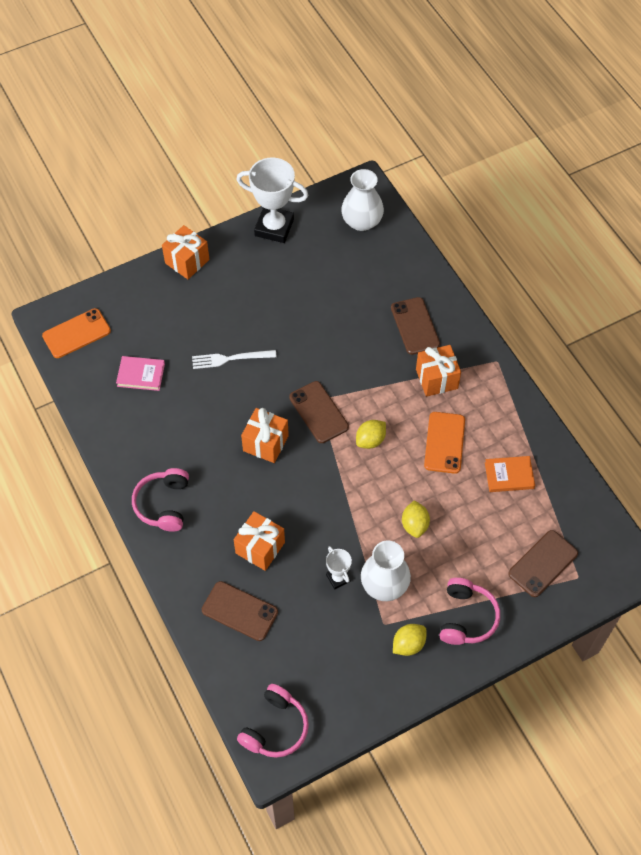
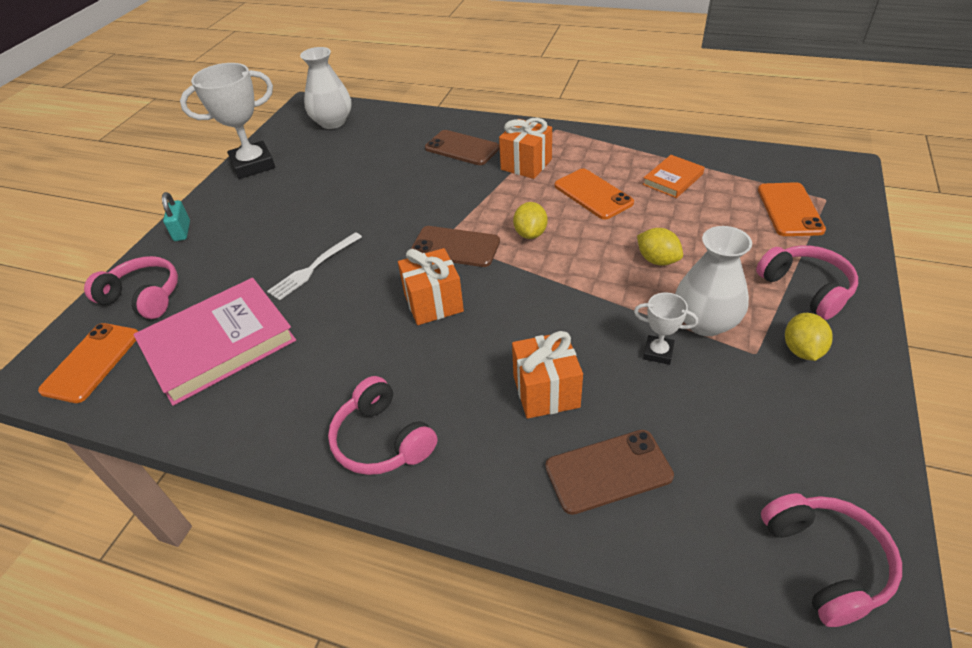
camera: 40 degrees left, 15 degrees down
pink book [116,356,165,391] -> pink book [133,278,296,406], size x1.99
orange gift [162,225,210,279] -> turquoise padlock [162,192,190,241]
brown phone [508,530,578,597] -> orange phone [758,182,826,236]
none -> pink headphones [84,256,178,319]

